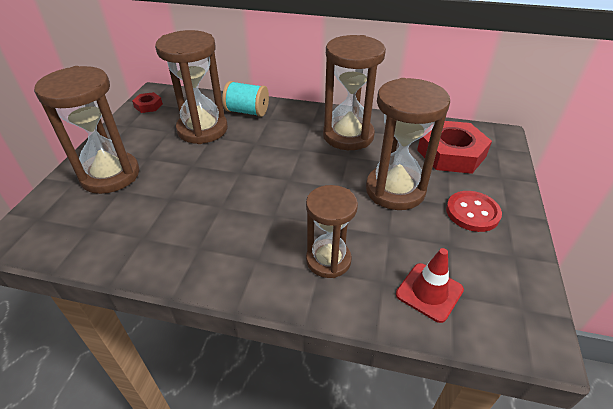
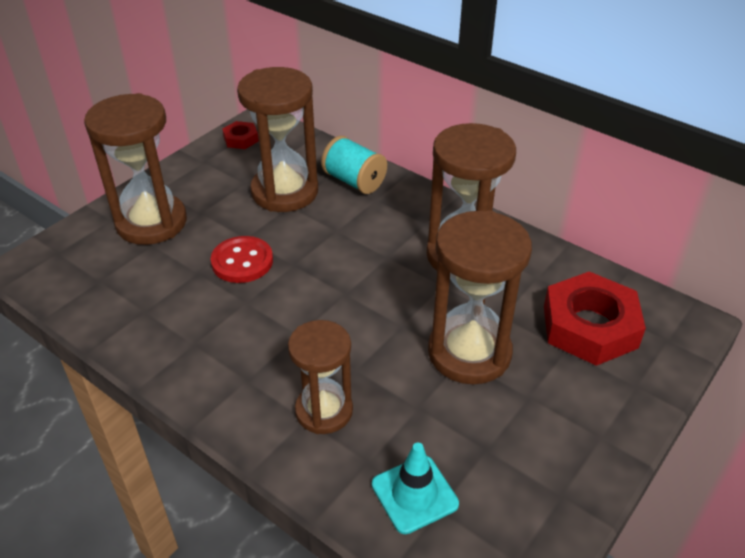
camera: 25 degrees right, 0 degrees up
red traffic cone [396,248,464,323] -> turquoise traffic cone [372,443,459,534]
red button [446,191,502,232] -> red button moved to [210,236,273,283]

